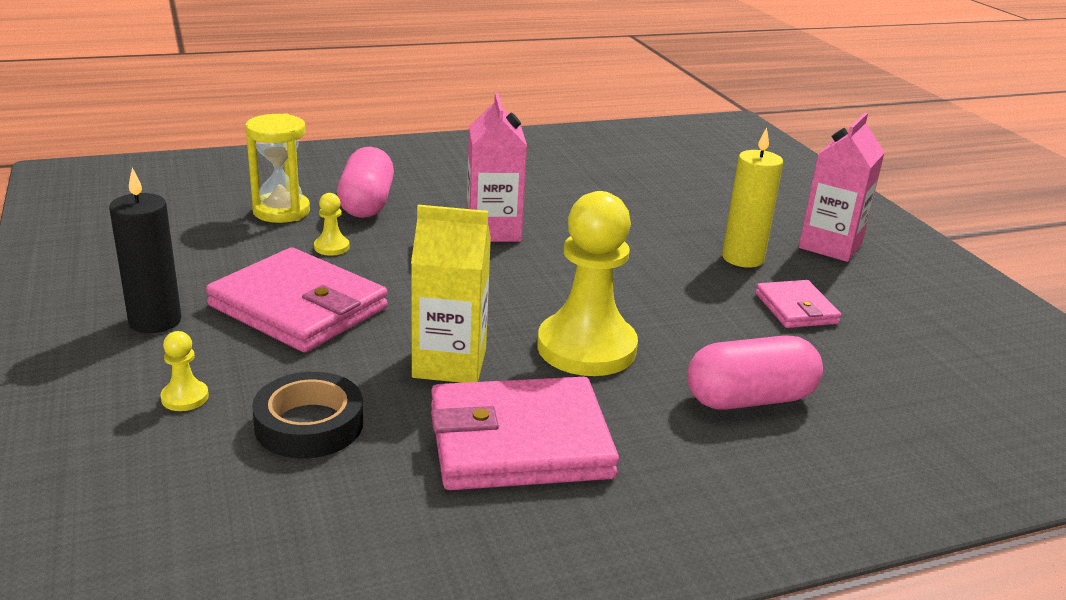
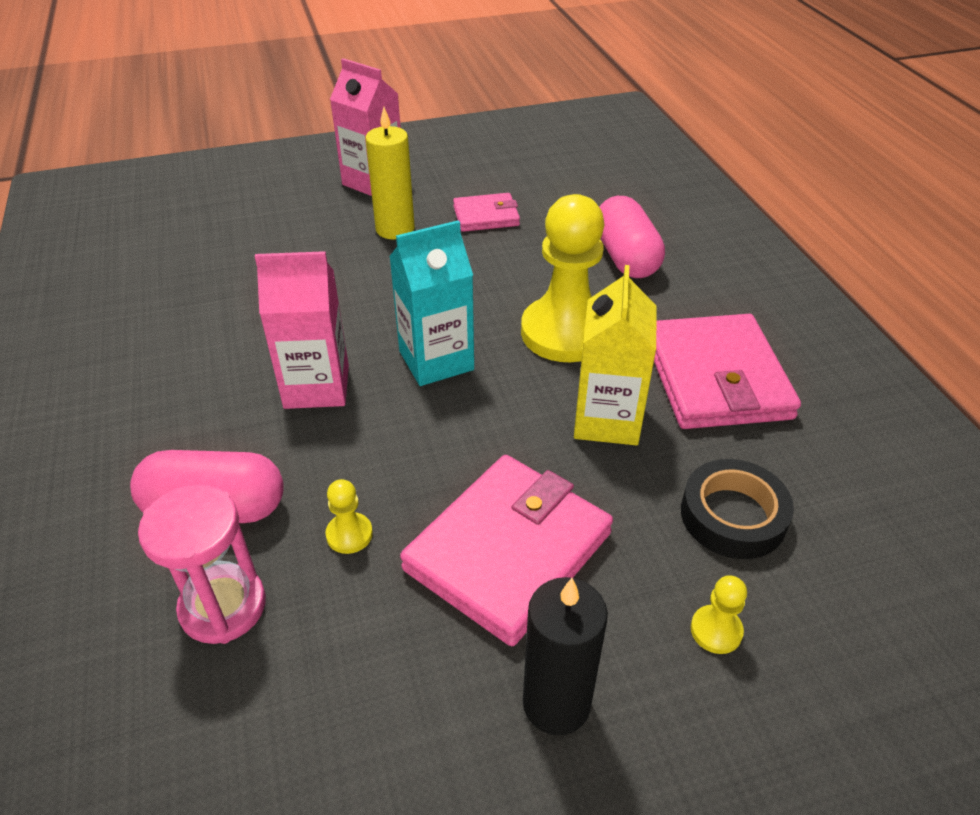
camera: 85 degrees left, 15 degrees up
yellow hourglass [245,114,310,223] -> pink hourglass [138,484,266,644]
none -> turquoise carton [389,220,474,386]

